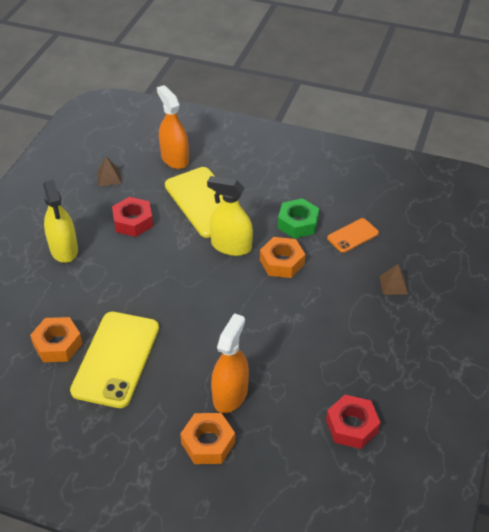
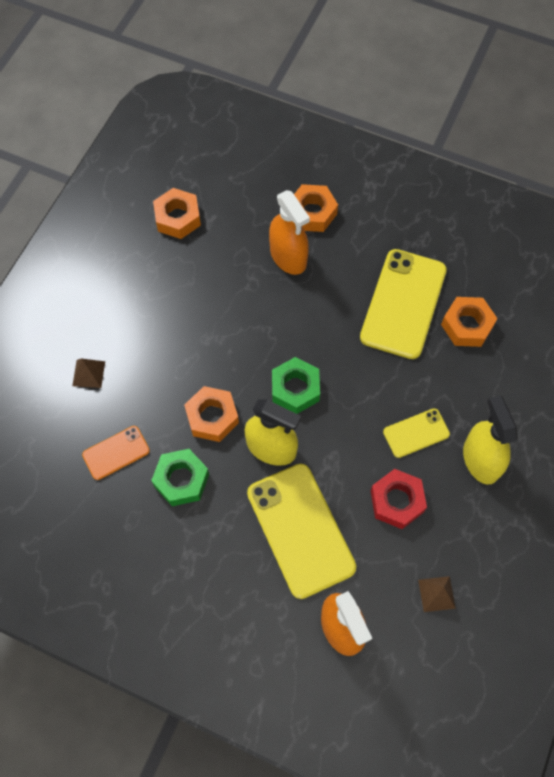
camera: 175 degrees left, 20 degrees up
orange spray bottle [211,313,249,413] -> orange spray bottle turned 60 degrees counterclockwise [269,190,310,275]
red nut [326,395,381,449] -> orange nut [153,188,201,239]
none -> green nut [272,357,320,414]
none -> yellow phone [383,409,450,458]

